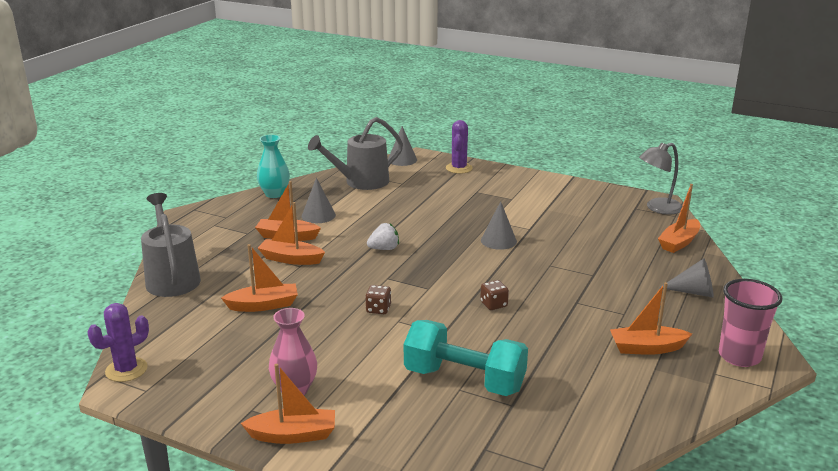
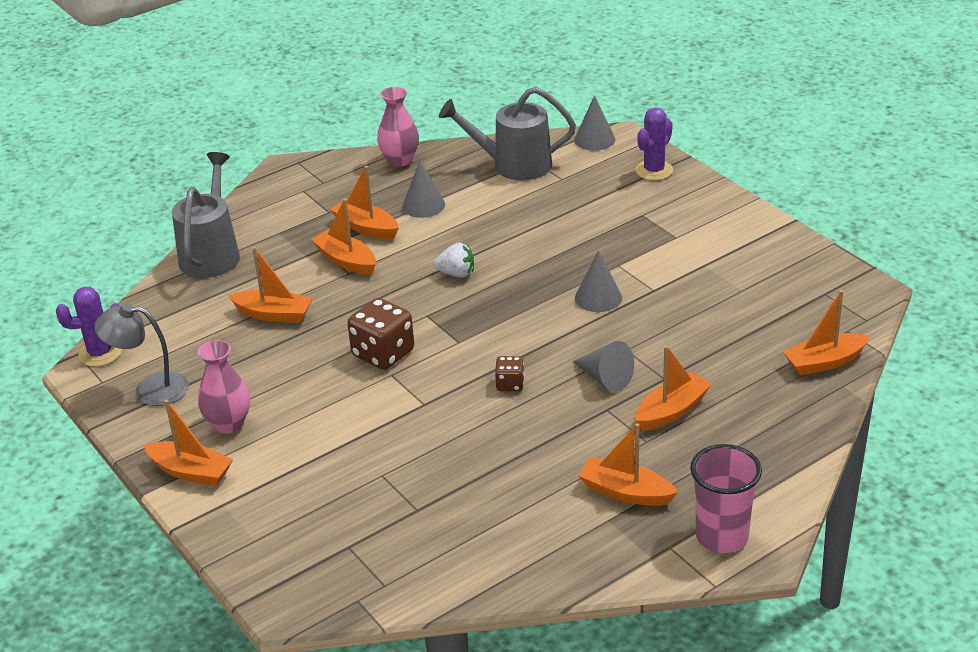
camera: 30 degrees right, 10 degrees up
turquoise vase [257,135,290,198] -> pink vase [377,87,419,167]
brown dice [365,285,391,314] -> brown dice [347,298,414,370], size x1.88
turquoise dumbbell [404,320,528,396] -> none
grey lamp [639,143,682,214] -> grey lamp moved to [95,303,189,406]
grey cone [659,258,714,298] -> grey cone moved to [572,341,634,392]
none -> orange boat [635,346,712,431]

